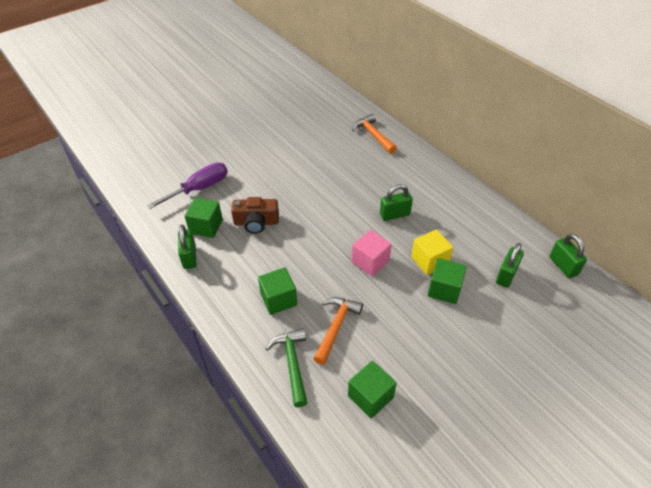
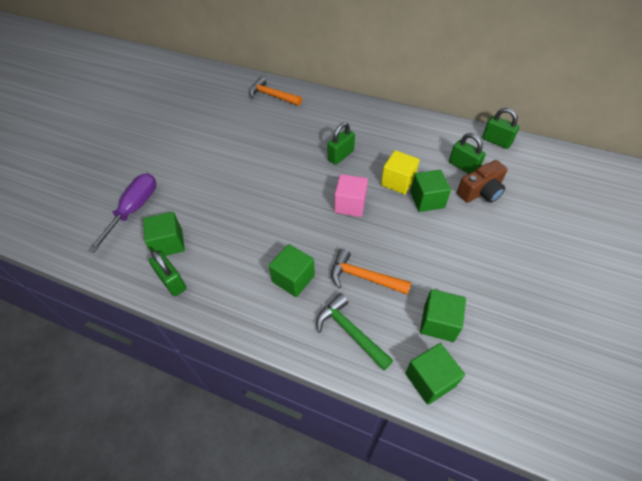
camera: 30 degrees left, 5 degrees up
brown camera [231,197,279,234] -> brown camera moved to [457,160,508,203]
orange hammer [313,297,363,365] -> orange hammer turned 60 degrees counterclockwise [331,249,412,295]
green padlock [496,243,524,288] -> green padlock turned 45 degrees counterclockwise [449,133,486,174]
none -> green cube [405,343,465,405]

